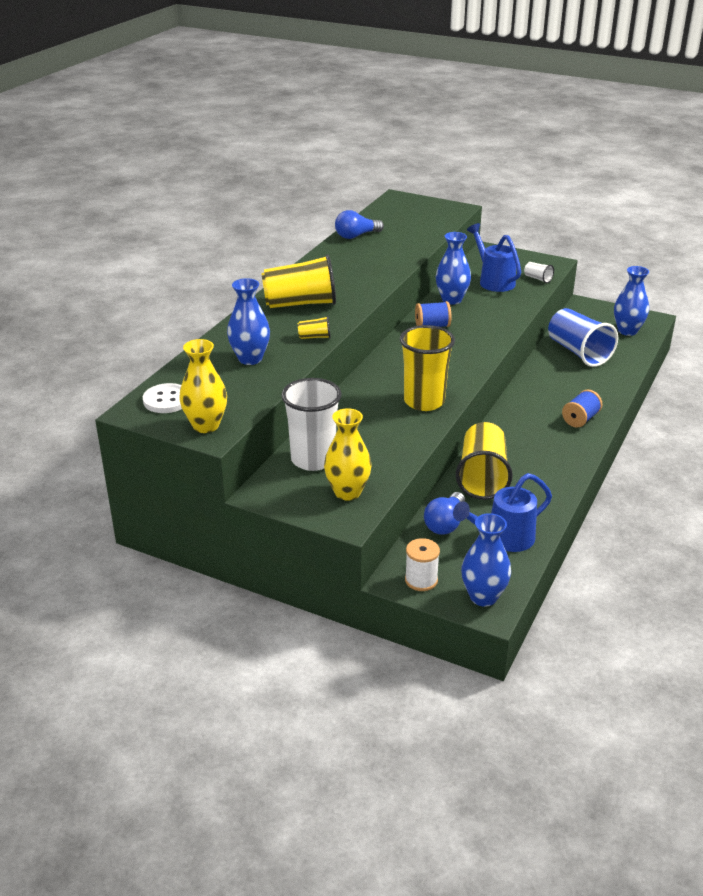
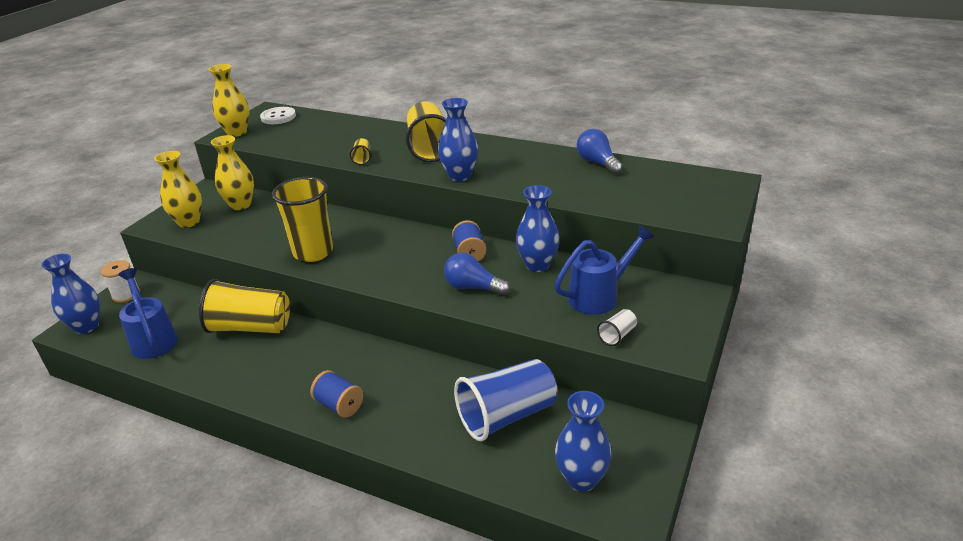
camera: 90 degrees right, 0 degrees up
blue vase [227,278,270,365] -> blue vase moved to [438,98,478,181]
white cup [281,378,342,471] -> yellow vase [211,135,254,210]
blue light bulb [424,492,465,535] -> blue light bulb moved to [444,253,510,296]

